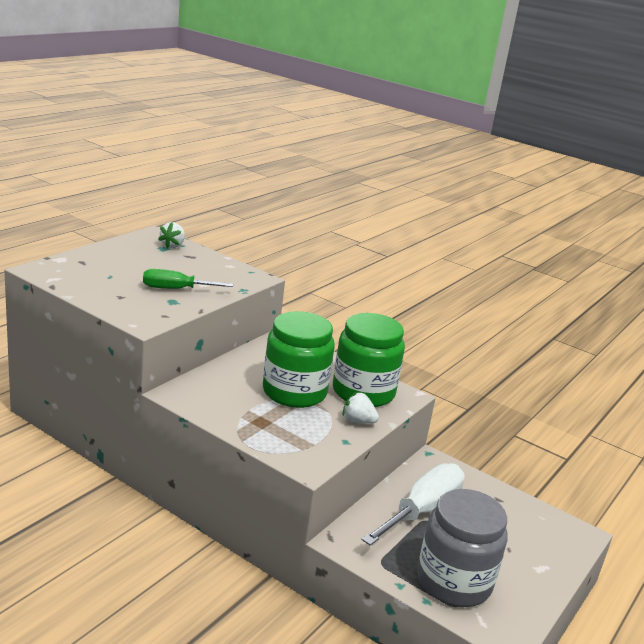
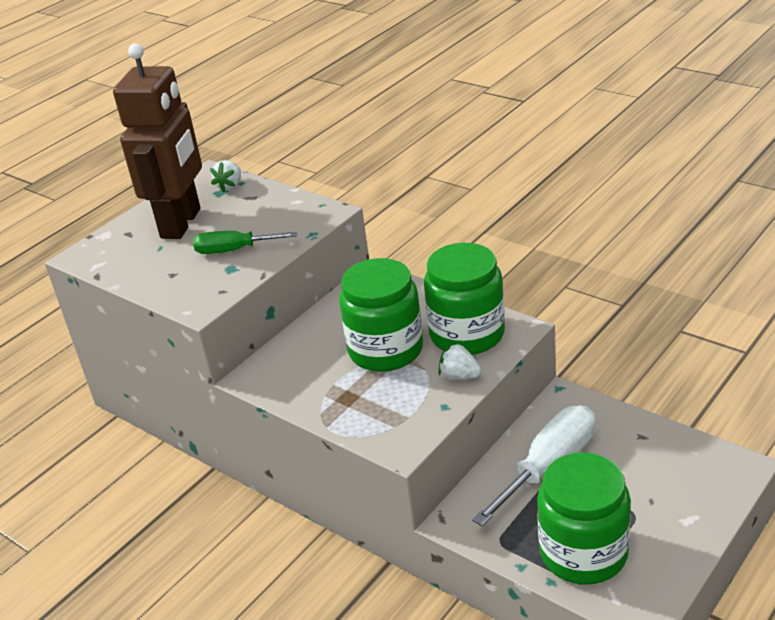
camera: 10 degrees right, 10 degrees up
grey jar [417,489,507,607] -> green jar [537,452,631,585]
none -> brown robot [113,43,202,239]

